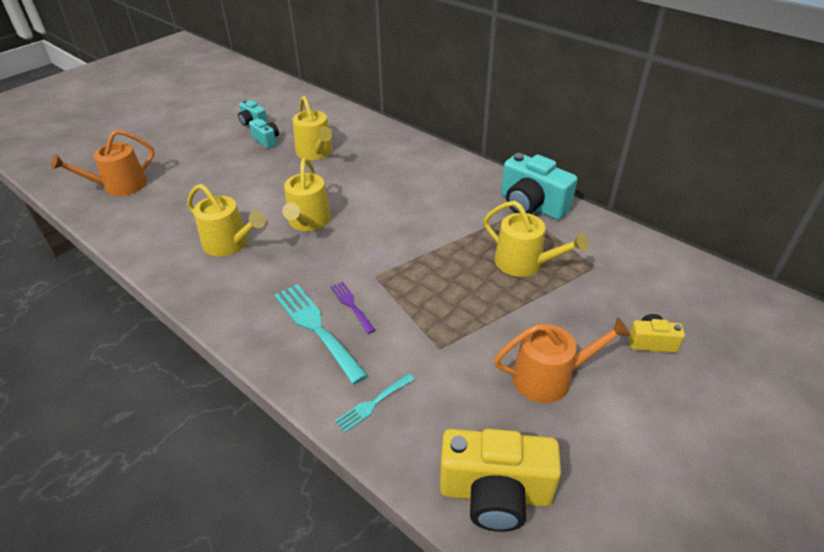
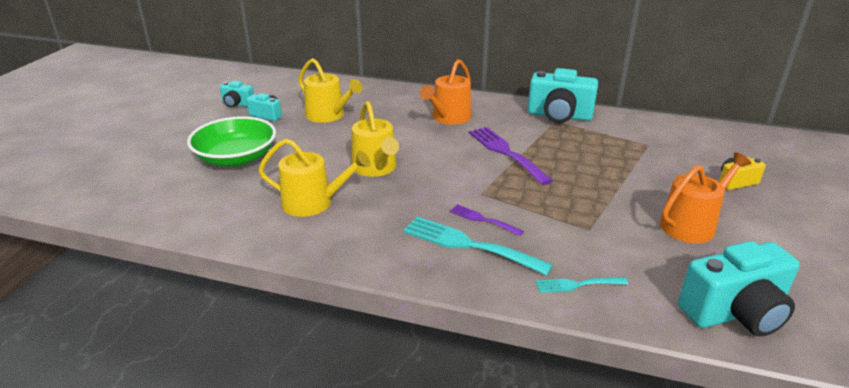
camera: 25 degrees left, 10 degrees down
orange watering can [51,130,155,196] -> orange watering can moved to [420,59,471,125]
turquoise fork [335,373,415,433] -> turquoise fork turned 60 degrees clockwise [536,277,628,293]
yellow camera [440,429,561,532] -> turquoise camera [678,241,800,337]
yellow watering can [484,201,589,277] -> none
none -> green bowl [187,116,276,167]
none -> purple fork [469,127,553,185]

